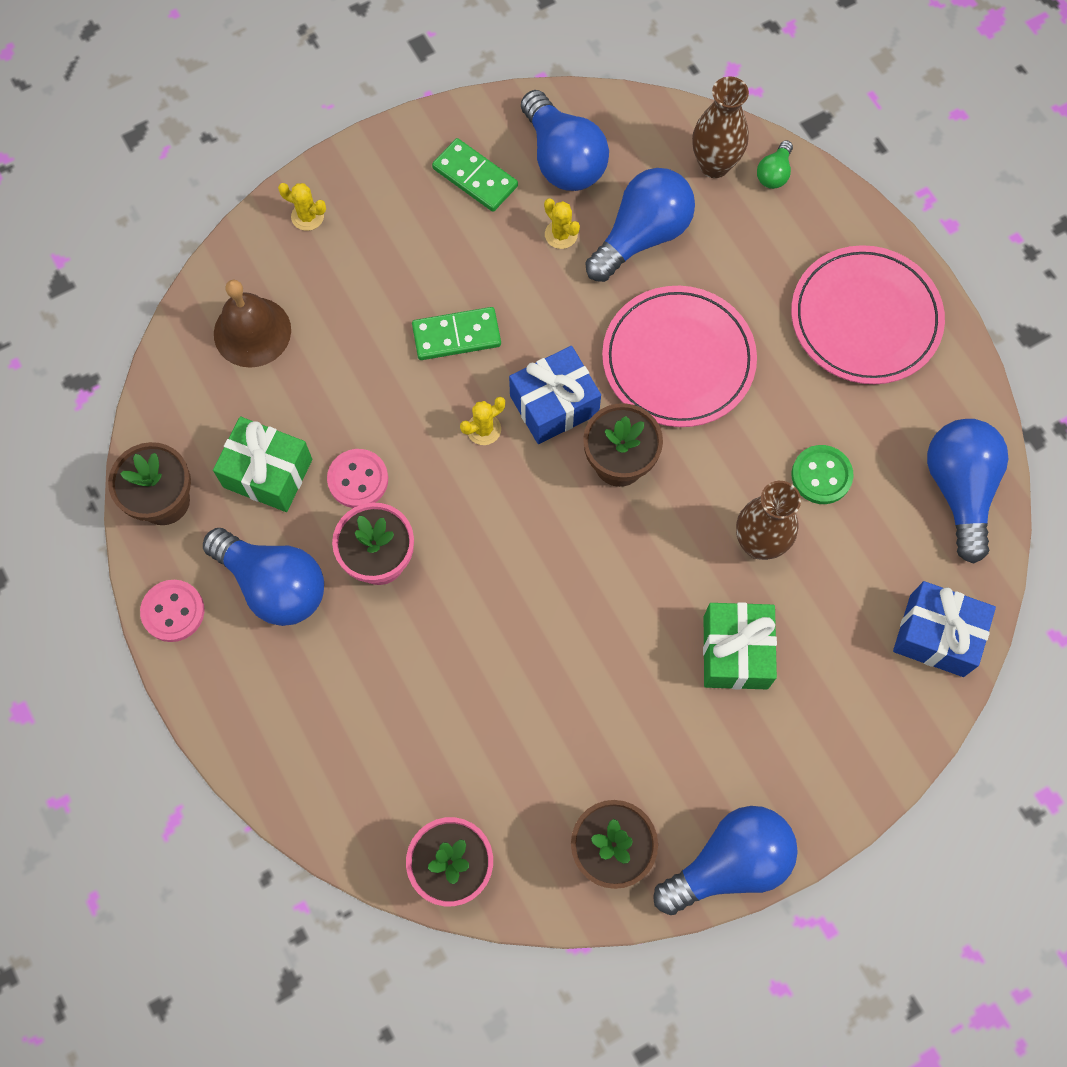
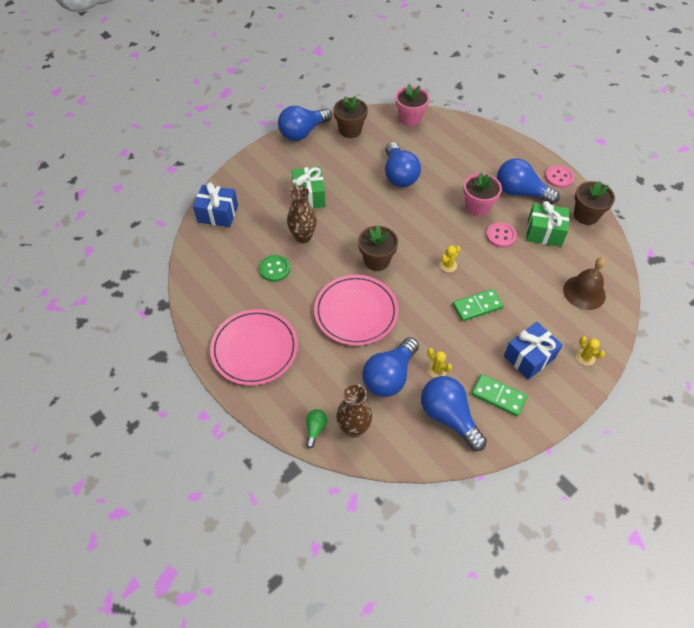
camera: 170 degrees right, 15 degrees down
yellow cactus [278,183,326,231] -> yellow cactus turned 45 degrees clockwise [576,336,605,366]
blue gift [509,346,601,444] -> blue gift moved to [504,322,563,380]
blue light bulb [927,419,1008,564] -> blue light bulb moved to [385,142,421,187]

